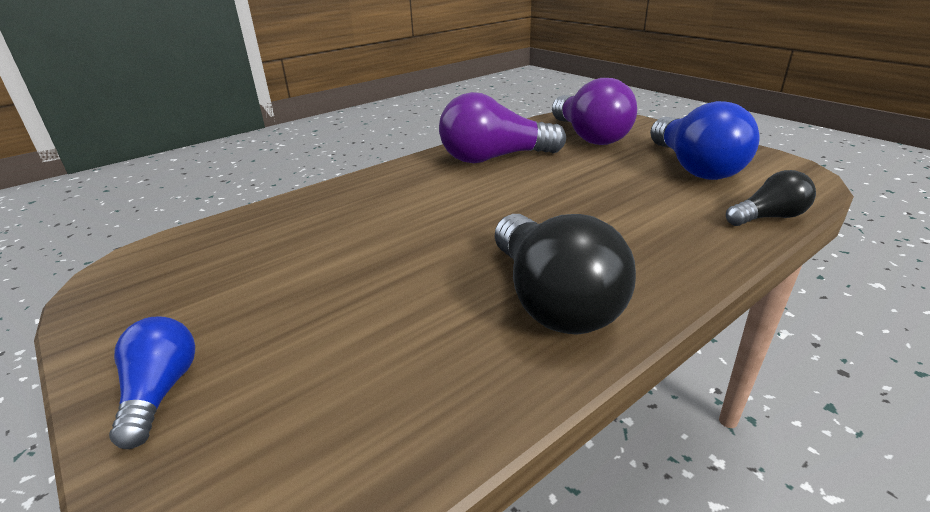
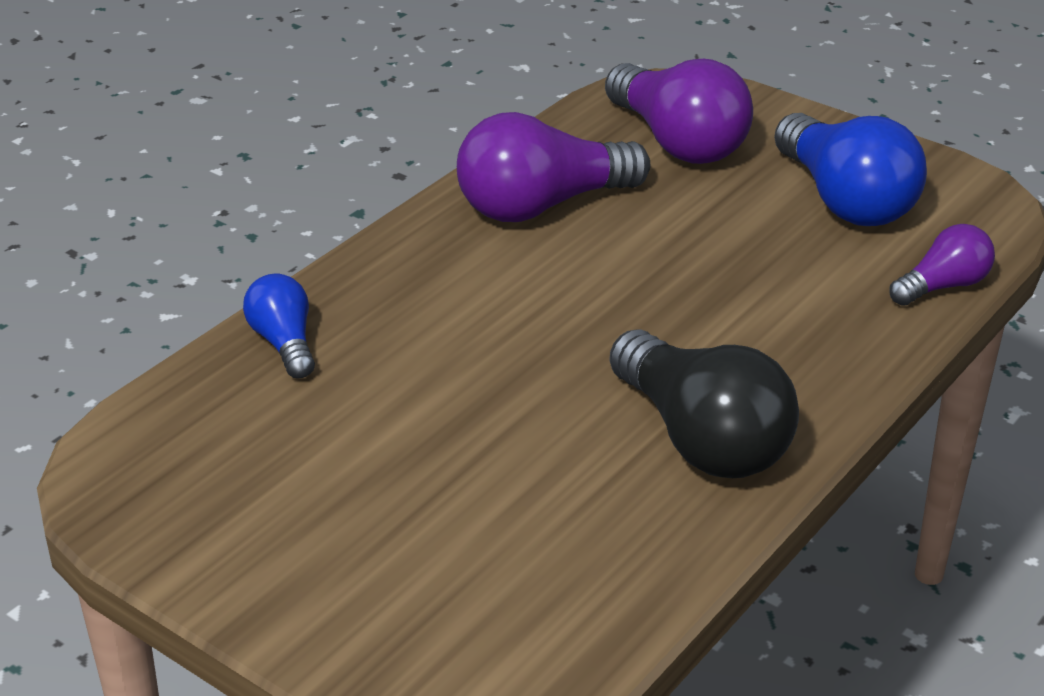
camera: 15 degrees left, 5 degrees up
blue light bulb [109,317,195,449] -> blue light bulb moved to [243,273,315,379]
black light bulb [726,170,816,226] -> purple light bulb [889,224,995,306]

